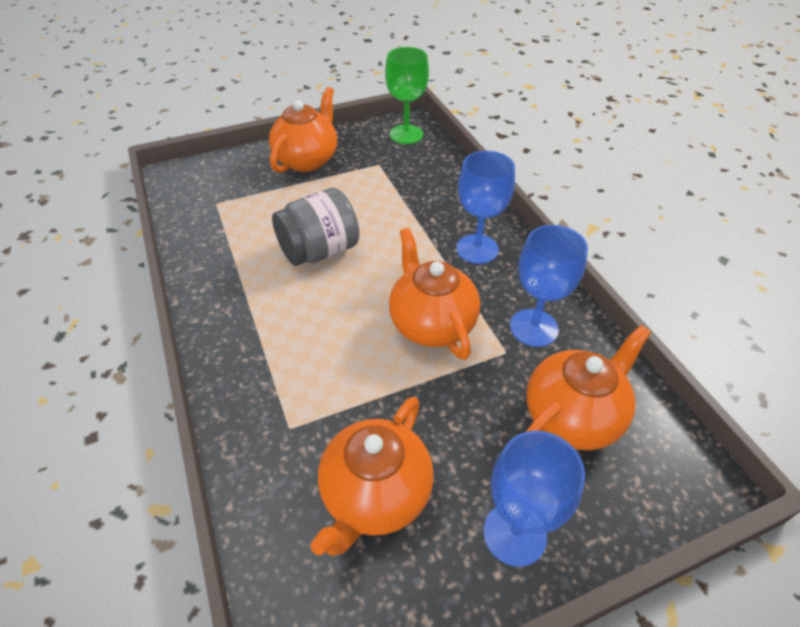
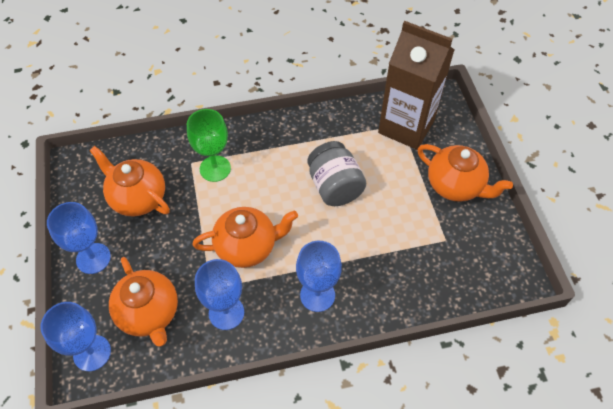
camera: 100 degrees right, 10 degrees up
green goblet [385,47,429,144] -> green goblet moved to [187,109,231,182]
none -> blue goblet [40,302,111,371]
none -> brown carton [378,21,454,150]

